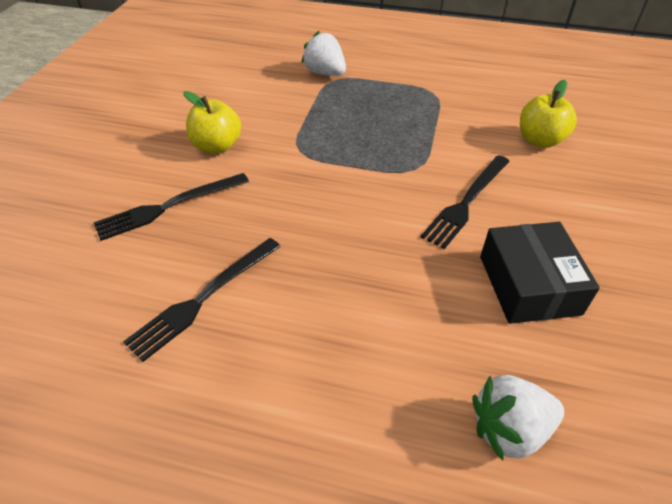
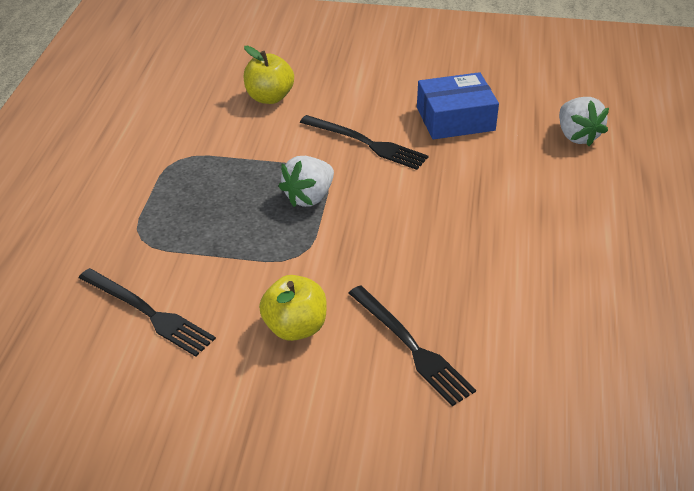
camera: 95 degrees left, 5 degrees down
black fork [123,238,281,362] -> black fork moved to [79,268,216,357]
white strawberry [301,31,346,76] -> white strawberry moved to [278,156,334,207]
black box [480,222,600,324] -> blue box [417,72,499,140]

